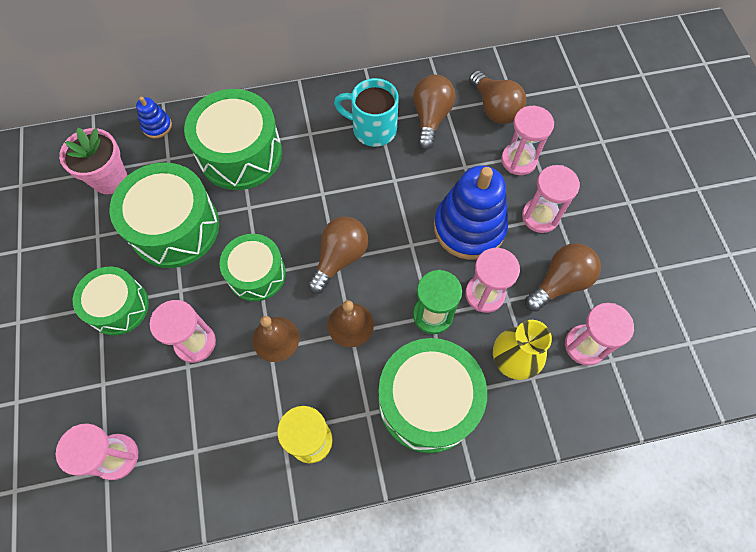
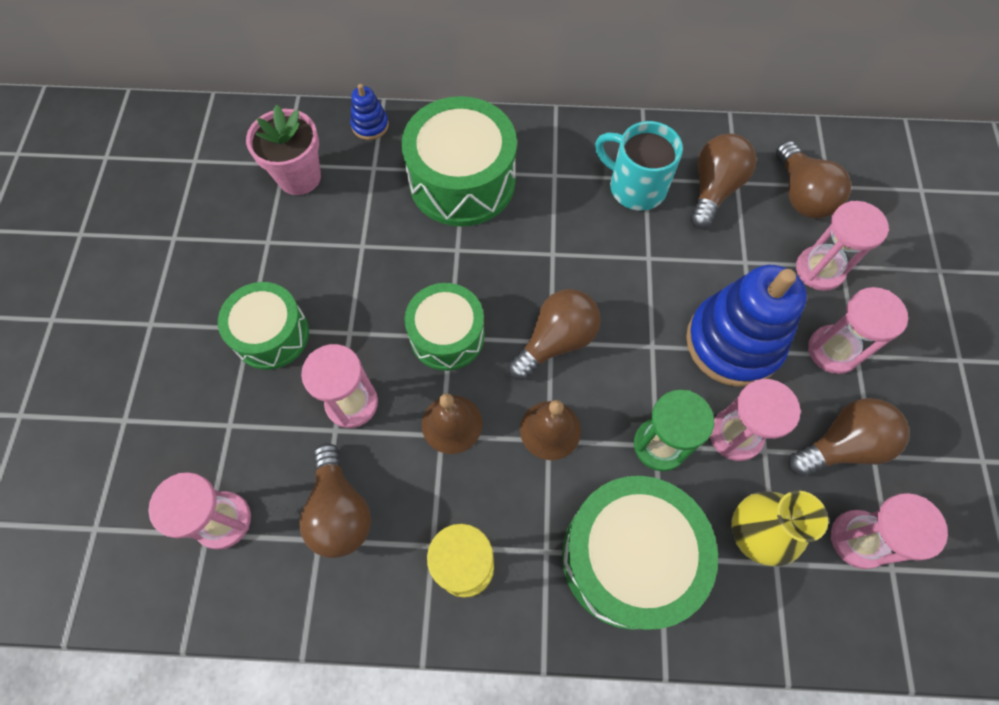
camera: 15 degrees right, 0 degrees up
green drum [110,162,219,268] -> none
none -> brown light bulb [299,443,371,558]

